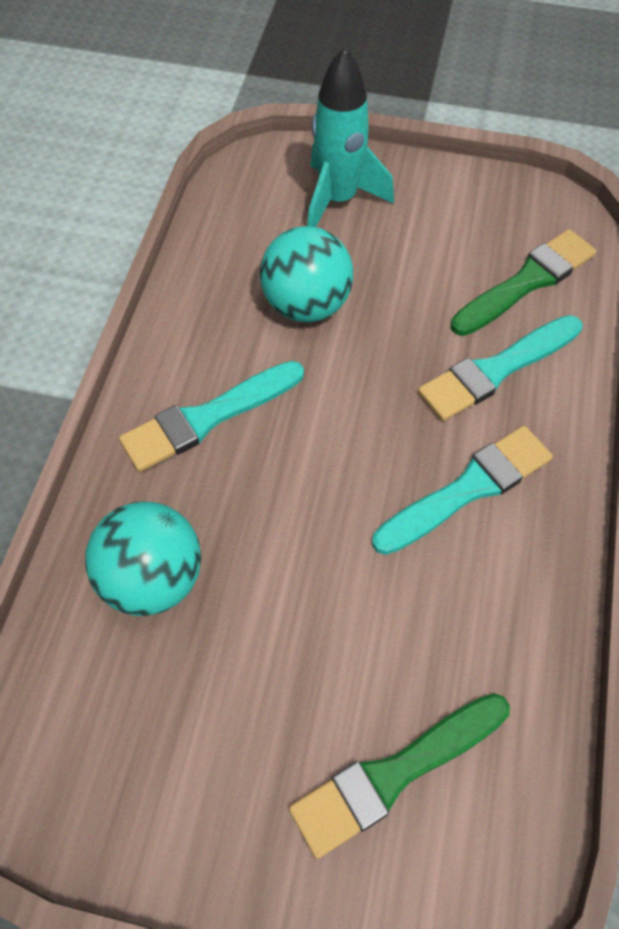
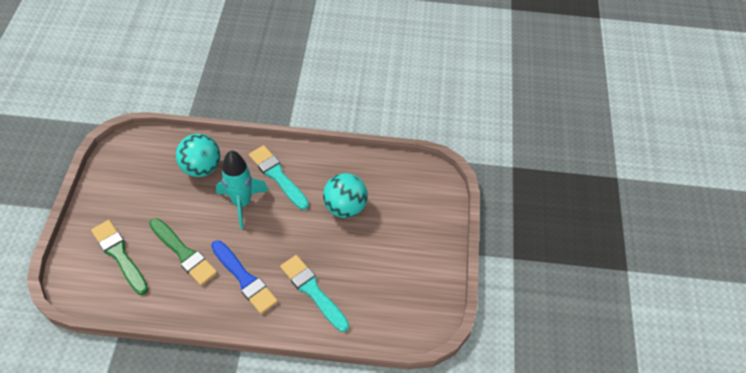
camera: 80 degrees right, 5 degrees down
turquoise rocket [307,47,394,227] -> turquoise rocket moved to [216,151,268,229]
turquoise brush [372,426,553,555] -> blue brush [211,240,278,314]
green brush [451,229,596,336] -> green brush moved to [149,218,217,286]

